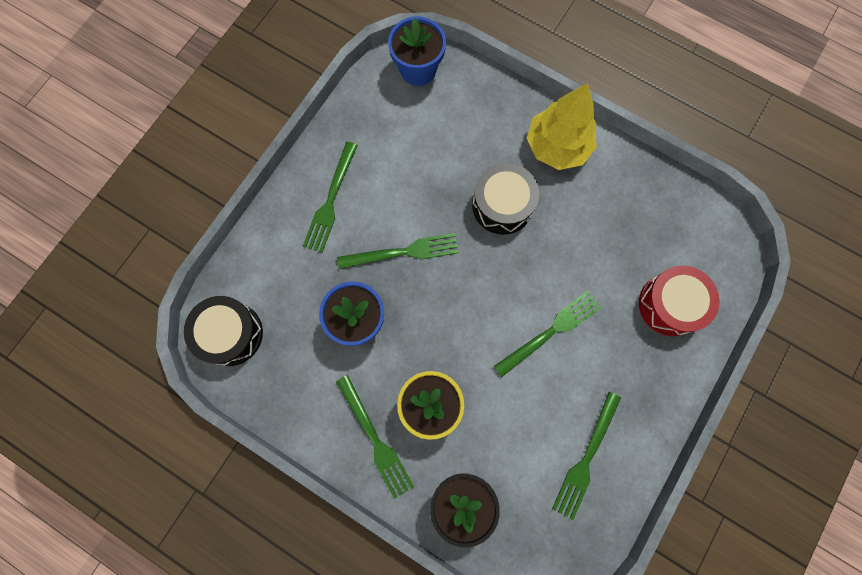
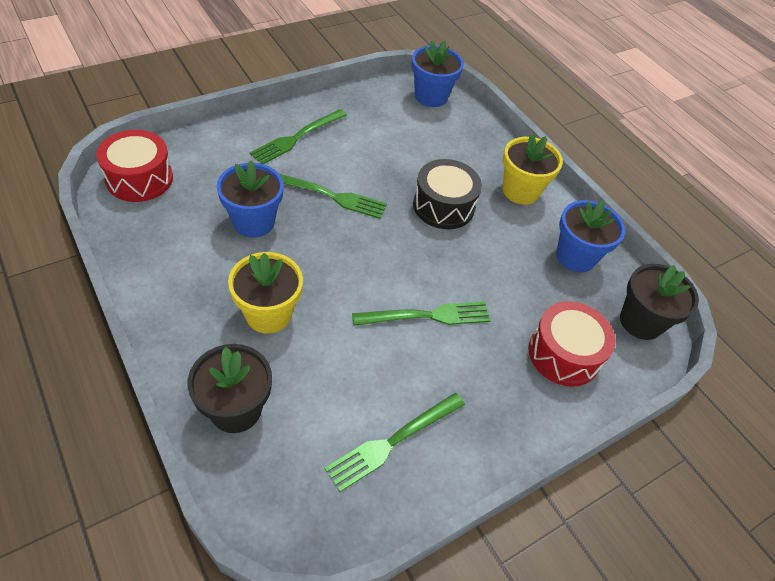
camera: 20 degrees right, 25 degrees down
black drum [184,296,263,366] -> red drum [96,130,173,202]
green fork [336,375,414,499] -> none
yellow tree [527,83,597,170] -> yellow flower pot [503,133,563,205]
none -> blue flower pot [556,200,625,272]
none -> black flower pot [620,264,699,340]

